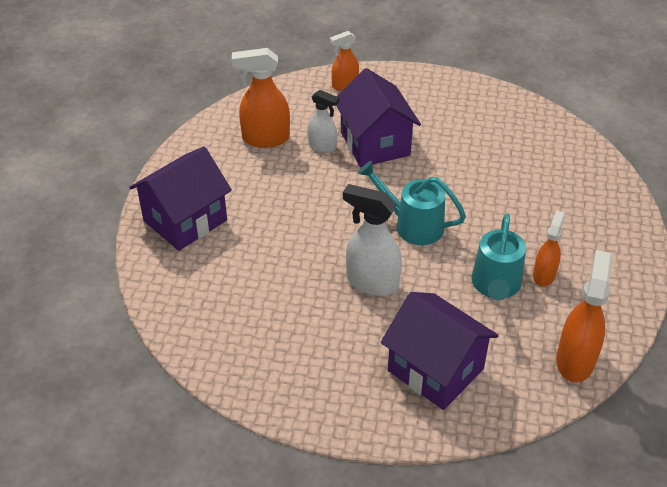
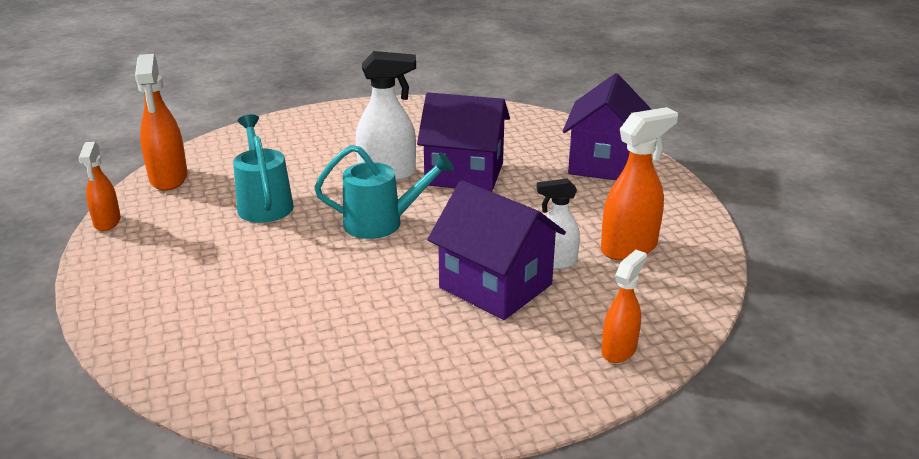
camera: 150 degrees right, 15 degrees down
purple house [381,292,499,410] -> purple house moved to [417,92,510,192]
orange spray bottle [533,210,565,287] -> orange spray bottle moved to [79,142,121,231]

